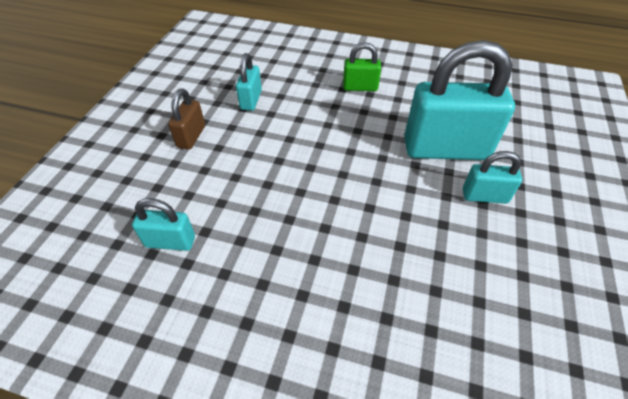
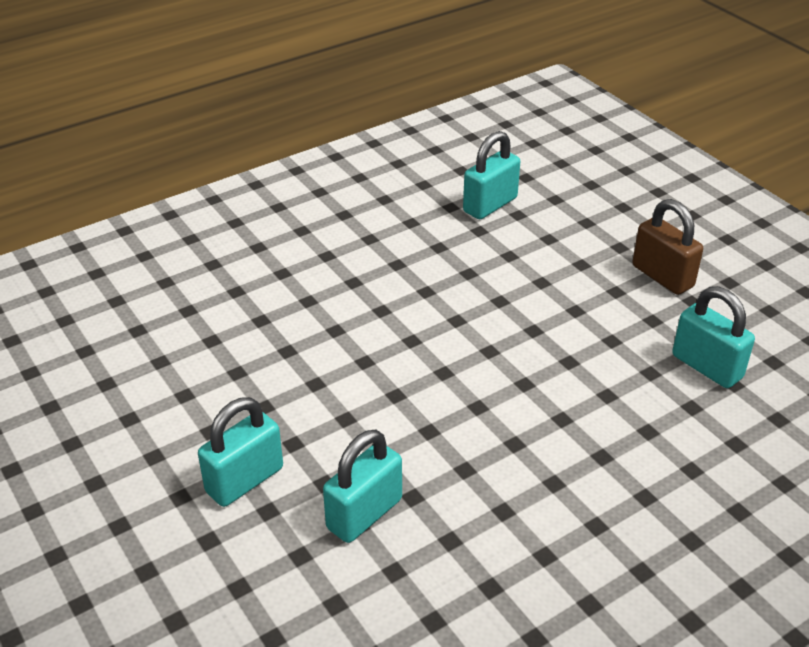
camera: 130 degrees right, 10 degrees down
green padlock [343,42,381,91] -> none
turquoise padlock [404,40,515,160] -> turquoise padlock [323,430,402,543], size x0.48

